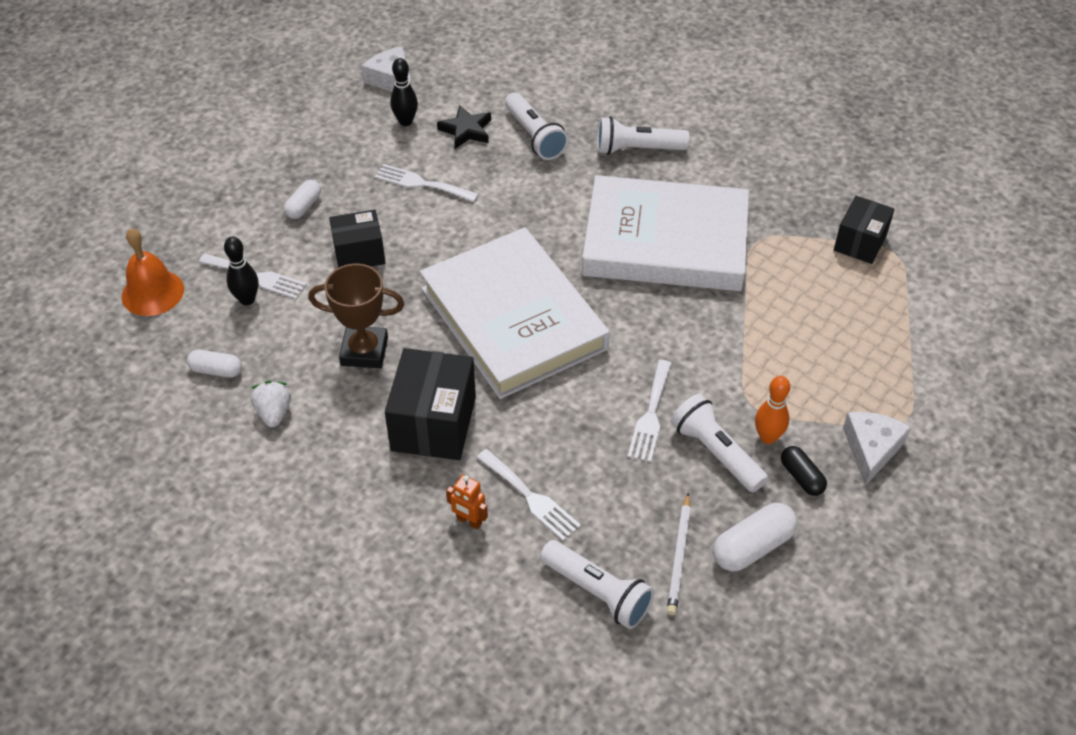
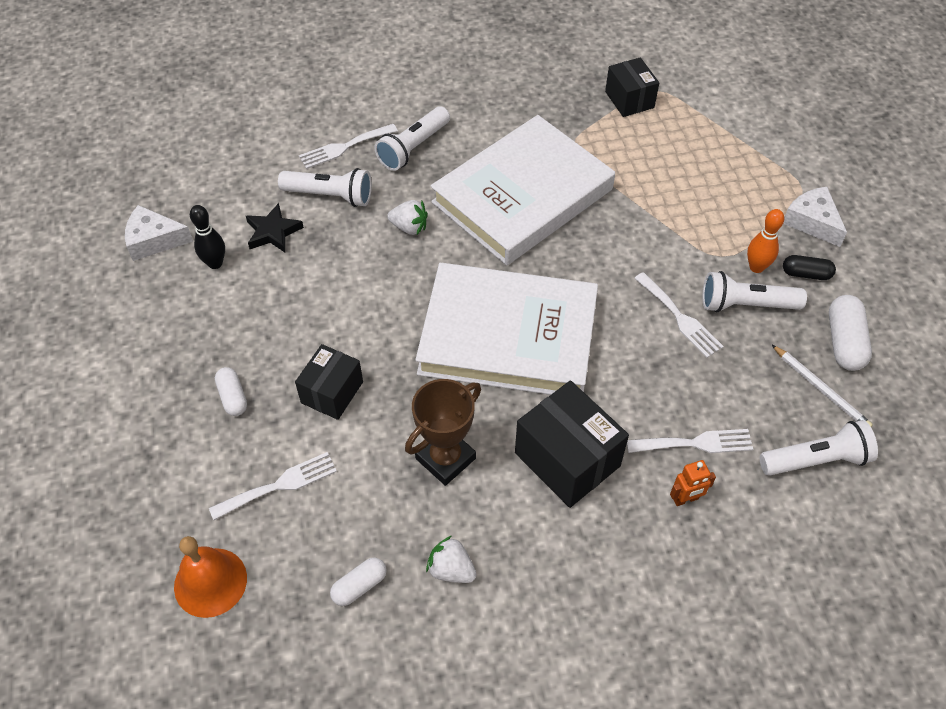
camera: 50 degrees left, 5 degrees up
black bowling pin [224,237,258,305] -> none
white fork [375,164,479,202] -> white fork moved to [299,124,398,169]
none -> white strawberry [387,200,428,235]

